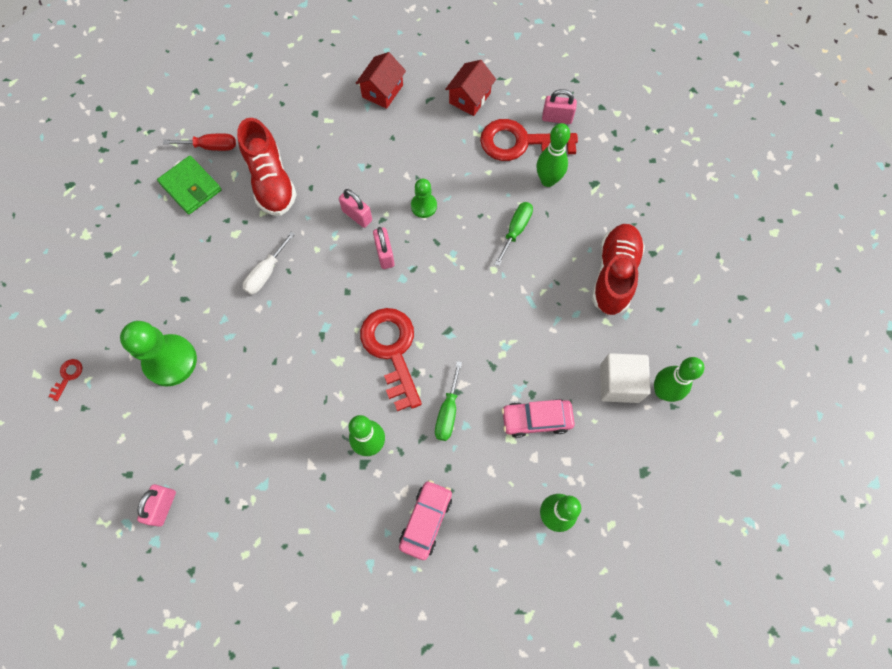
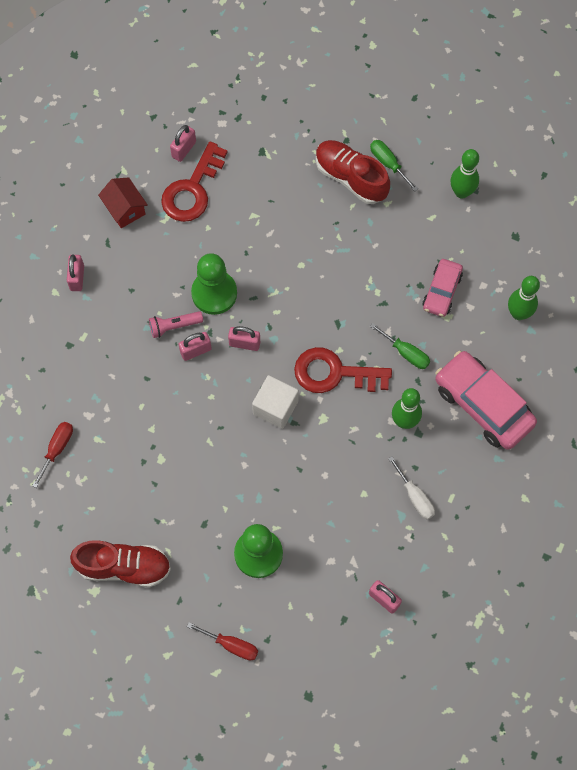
camera: 65 degrees left, 0 degrees up
red key [48,359,83,401] -> red screwdriver [187,622,258,661]
green wallet [157,156,221,214] -> none
red shoe [237,118,297,216] -> red shoe moved to [70,540,171,587]
white screwdriver [243,232,295,295] -> white screwdriver moved to [388,456,435,520]
red house [356,52,406,109] -> pink padlock [67,254,84,291]
pink car [399,480,452,560] -> pink car [435,351,537,450], size x1.75
green pawn [411,179,437,218] -> green pawn [191,253,237,315], size x1.84
green screwdriver [495,202,533,266] -> green screwdriver moved to [370,140,418,191]
green bowling pin [537,123,570,187] -> none
white cube [600,353,651,403] -> white cube moved to [252,375,299,429]
none -> pink flashlight [149,311,203,338]

